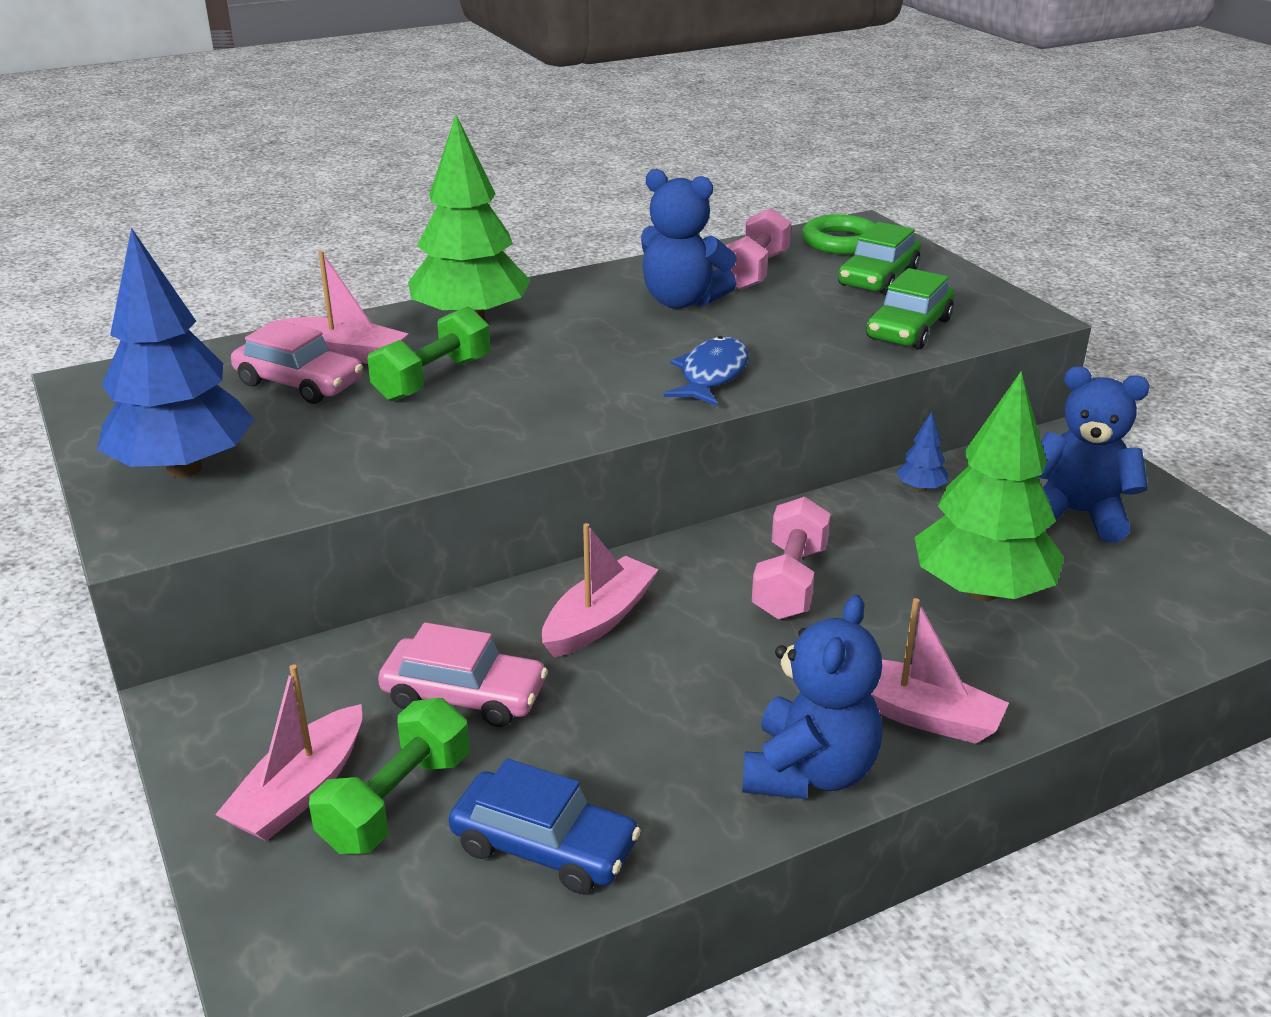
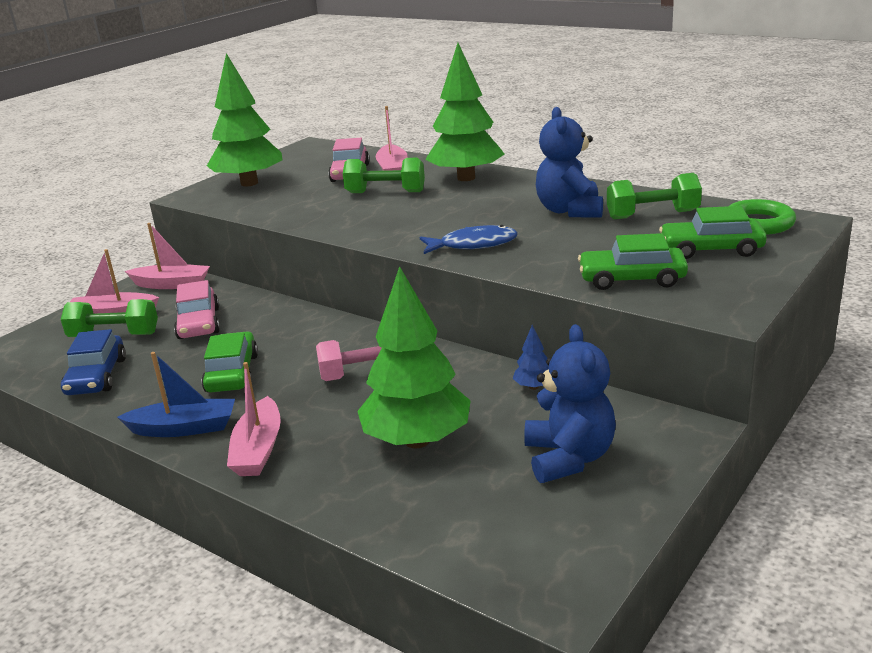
camera: 65 degrees right, 5 degrees down
blue tree [97,228,254,478] -> green tree [207,53,282,186]
pink boat [542,523,658,657] -> pink boat moved to [125,223,210,289]
pink dumbbell [725,208,791,290] -> green dumbbell [607,173,702,219]
blue teddy bear [742,595,882,799] -> blue boat [117,352,235,437]
none -> green car [202,331,258,392]

